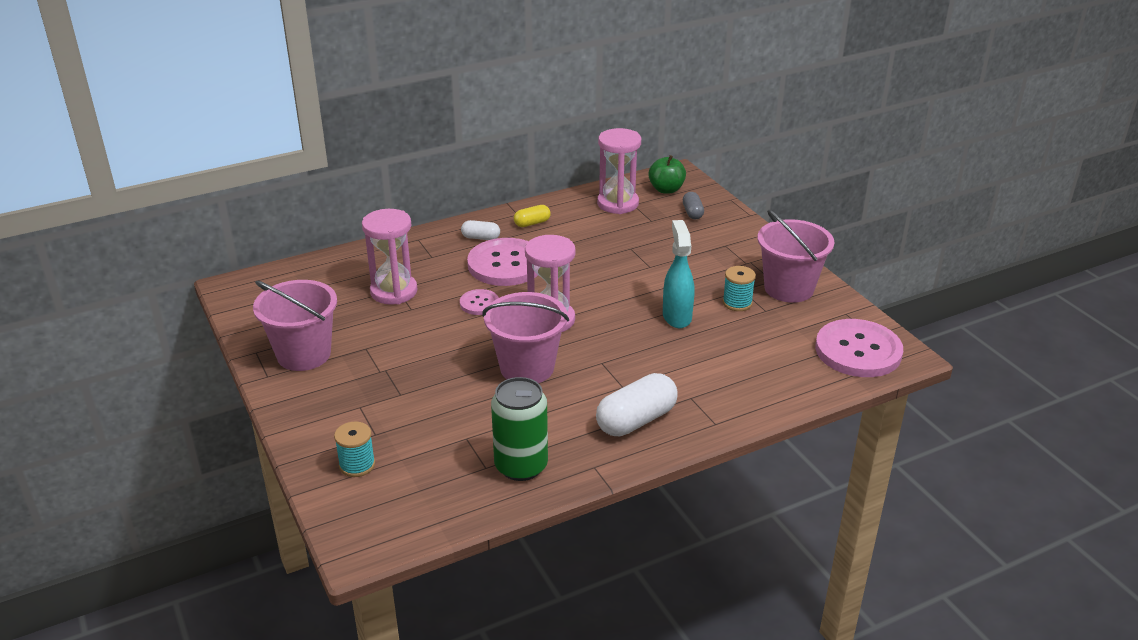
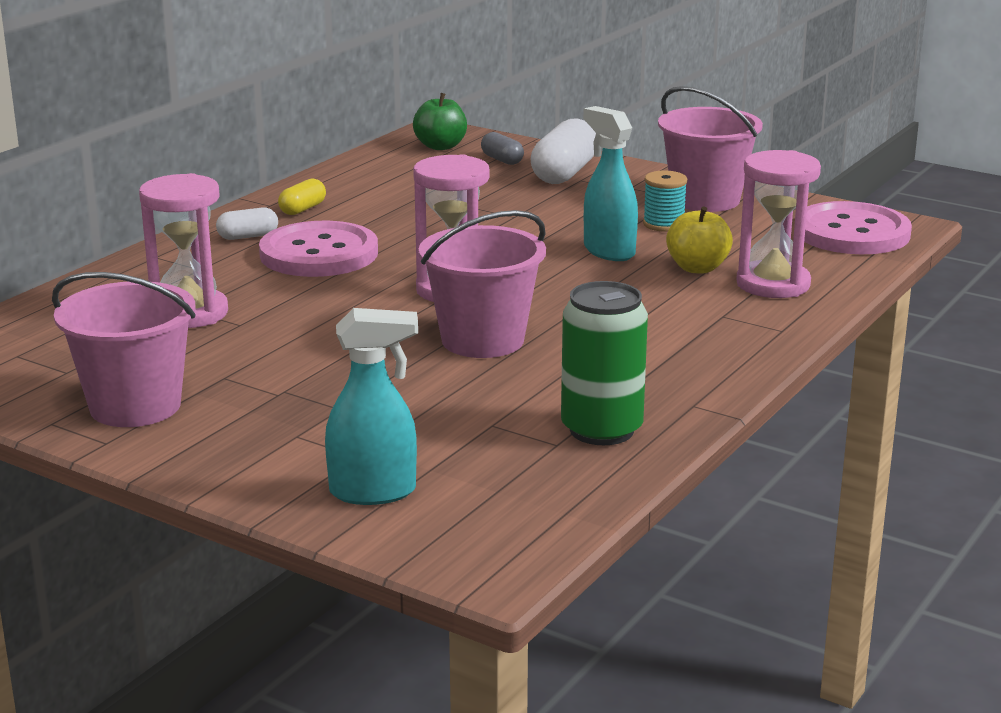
camera: 30 degrees left, 10 degrees down
turquoise spool [334,422,375,477] -> turquoise spray bottle [325,308,418,505]
pink button [460,289,499,315] -> none
white capsule [596,373,678,436] -> white capsule moved to [530,118,596,184]
pink hourglass [597,128,641,214] -> pink hourglass moved to [737,150,821,298]
none -> yellow apple [666,207,733,274]

